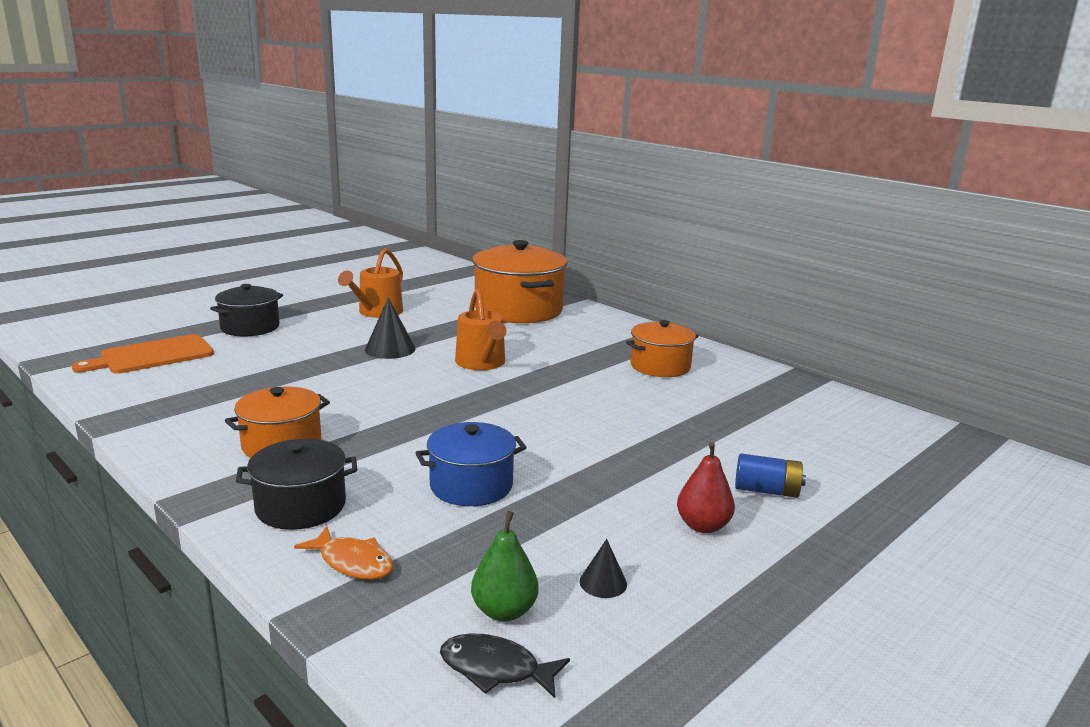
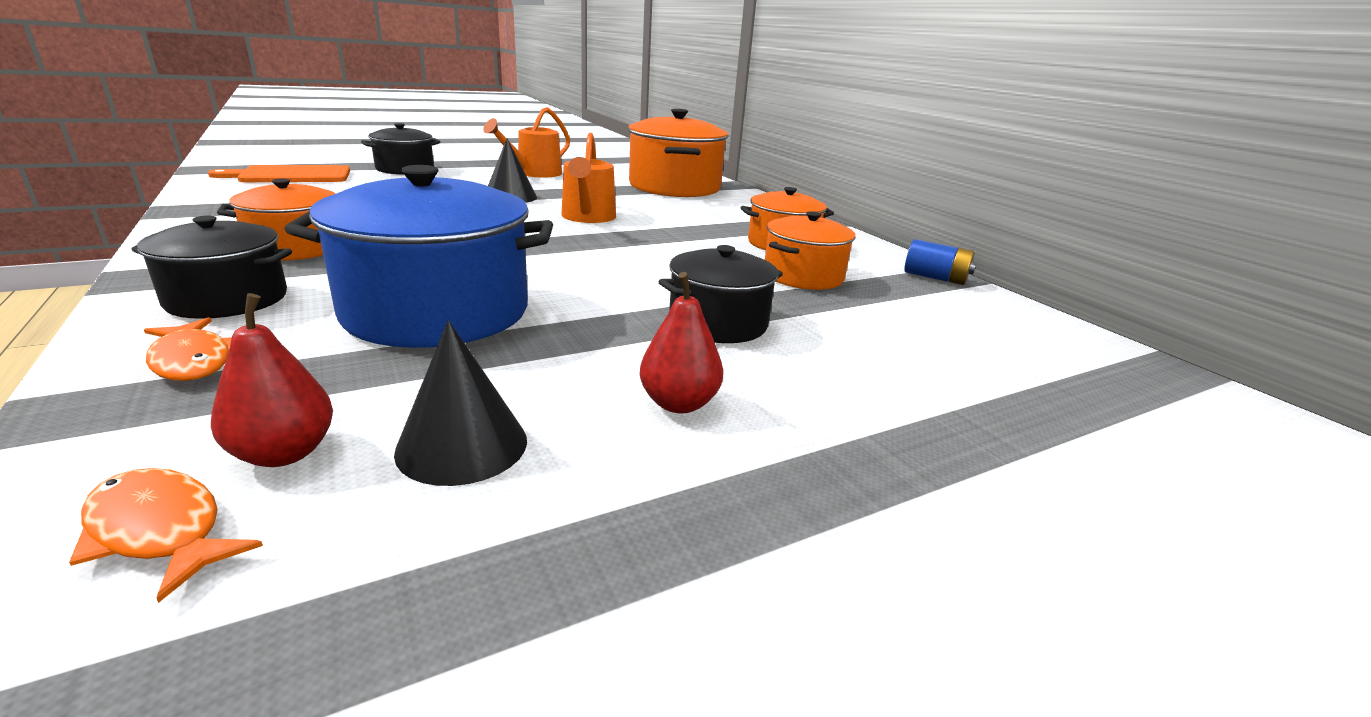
camera: 15 degrees right, 5 degrees up
blue pot [416,422,527,506] -> blue pot [285,165,553,348], size x1.72
black fish [440,633,570,698] -> orange fish [69,468,263,603]
green pear [471,511,538,622] -> red pear [211,293,333,467]
black cone [580,539,627,598] -> black cone [394,320,527,486], size x1.76
blue battery [735,454,806,498] -> blue battery moved to [904,239,976,285]
none -> black pot [659,245,783,343]
none -> orange pot [765,211,856,290]

